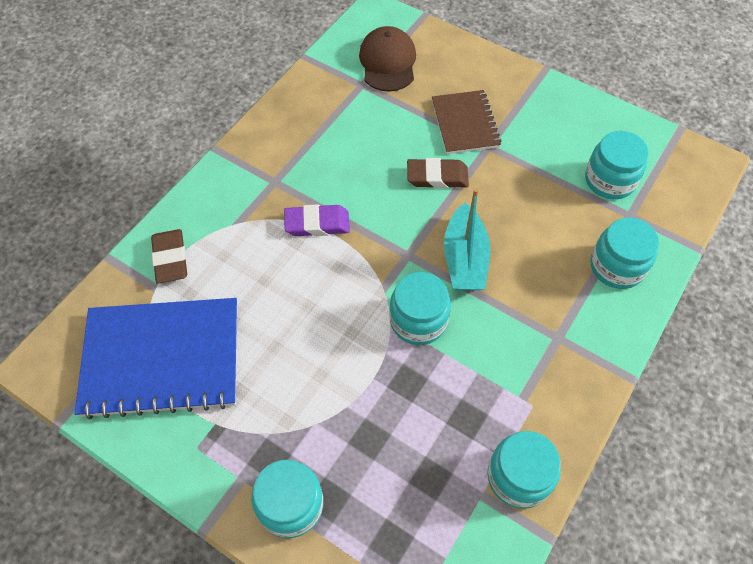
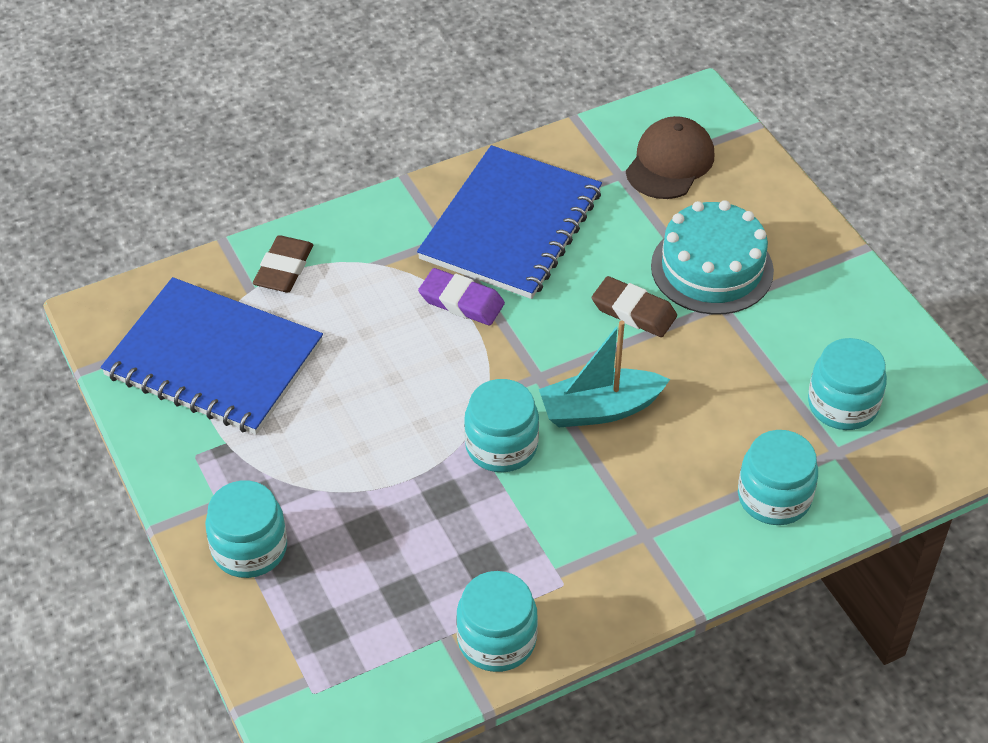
camera: 30 degrees right, 10 degrees down
brown notebook [432,90,502,154] -> turquoise cake [651,200,774,315]
turquoise boat [444,188,490,290] -> turquoise boat turned 45 degrees clockwise [539,320,670,427]
none -> blue notebook [417,145,602,299]

